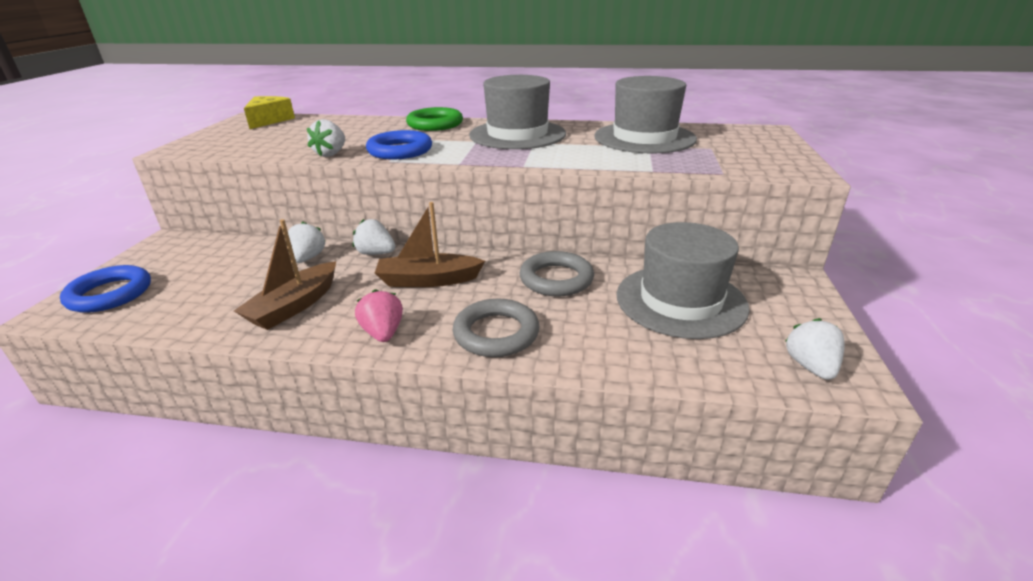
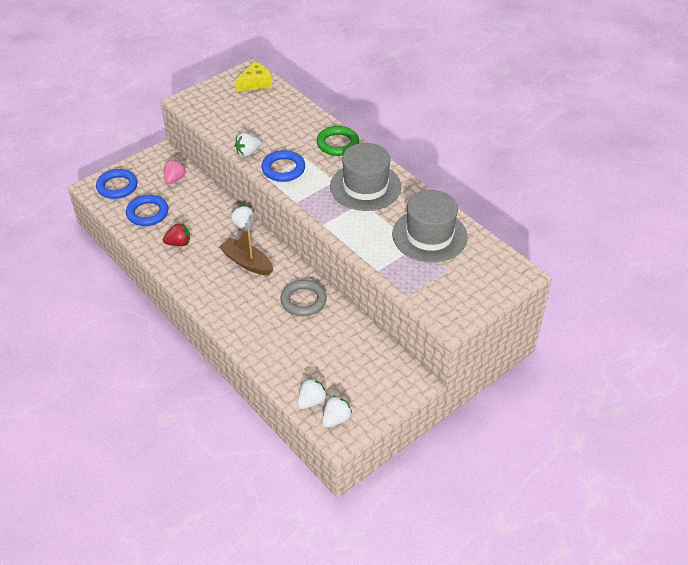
camera: 40 degrees right, 15 degrees up
brown boat [234,219,336,330] -> red strawberry [163,223,190,246]
white strawberry [288,221,326,263] -> white strawberry moved to [297,378,327,409]
pink strawberry [355,289,403,342] -> pink strawberry moved to [164,160,186,184]
grey ring [453,298,540,357] -> none
grey hat [616,222,750,339] -> none
none -> blue ring [126,195,169,226]

